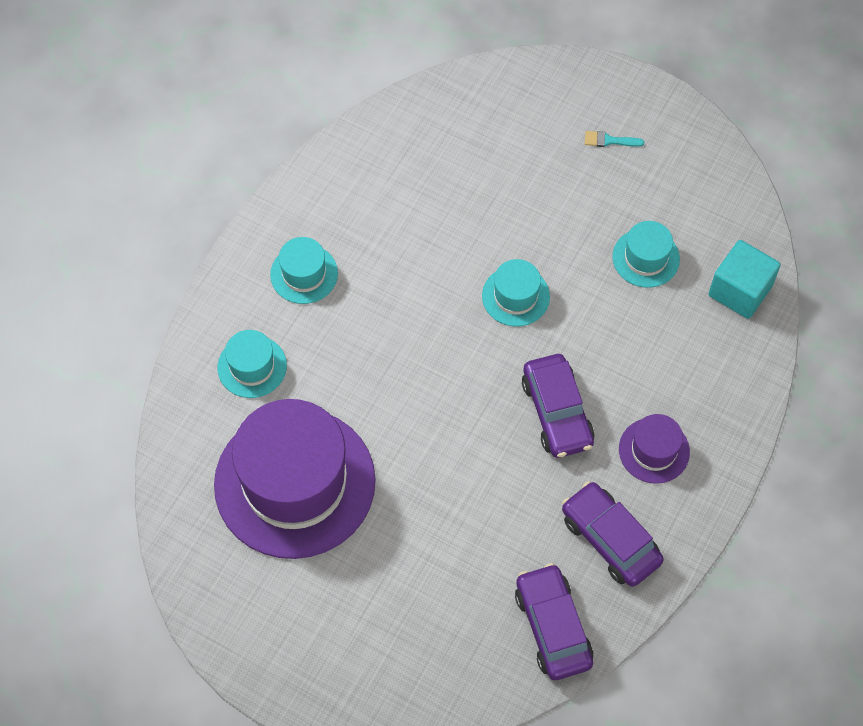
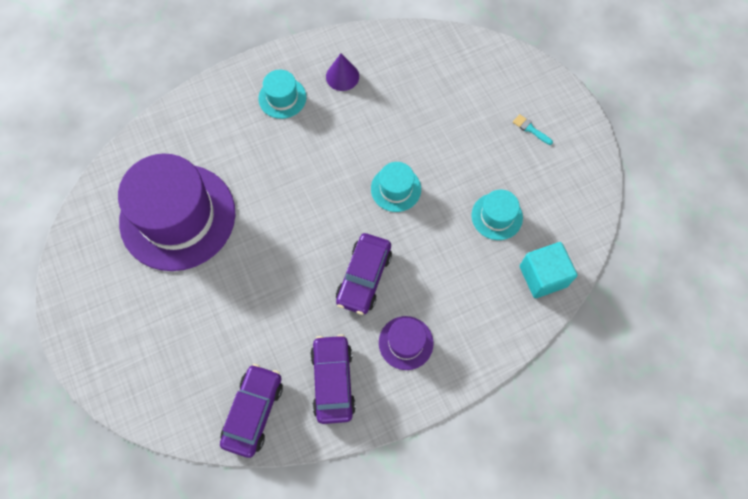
camera: 35 degrees right, 5 degrees up
turquoise hat [217,330,287,398] -> none
none -> purple cone [326,54,359,91]

